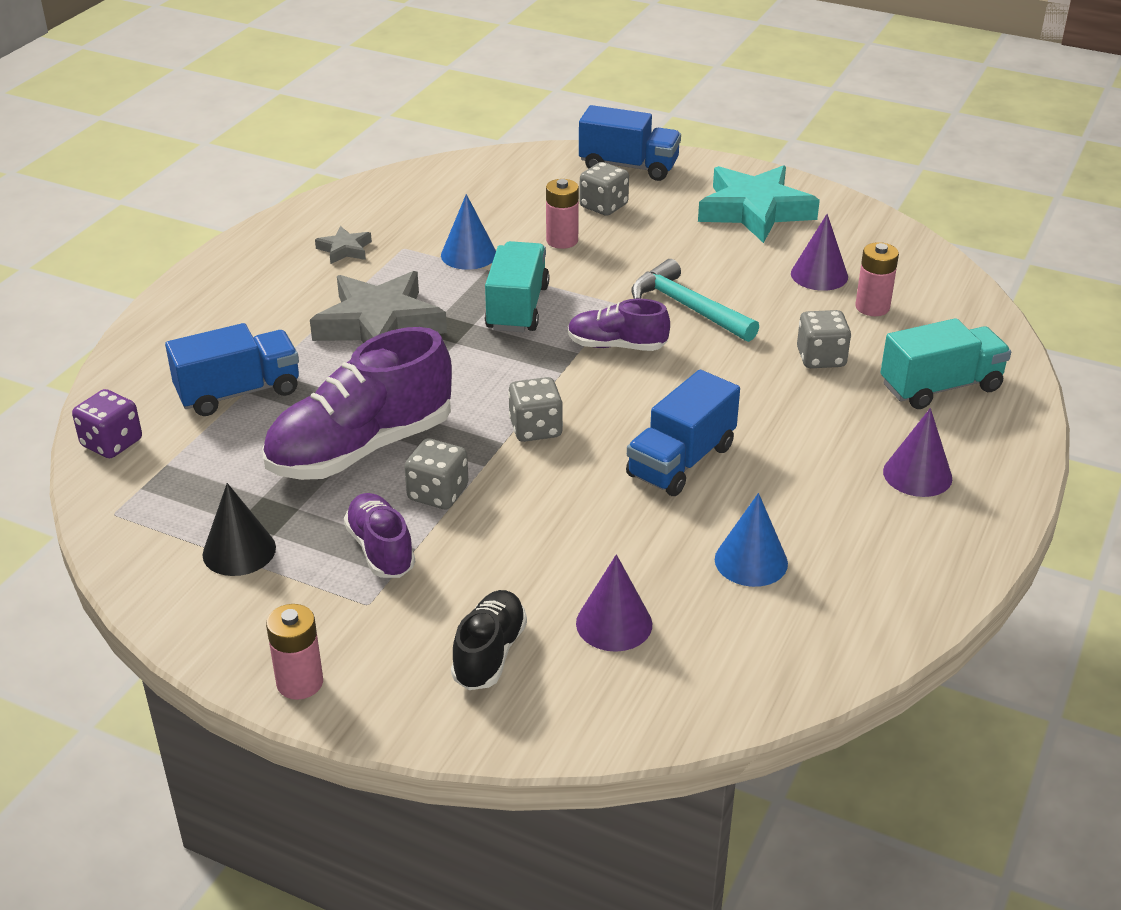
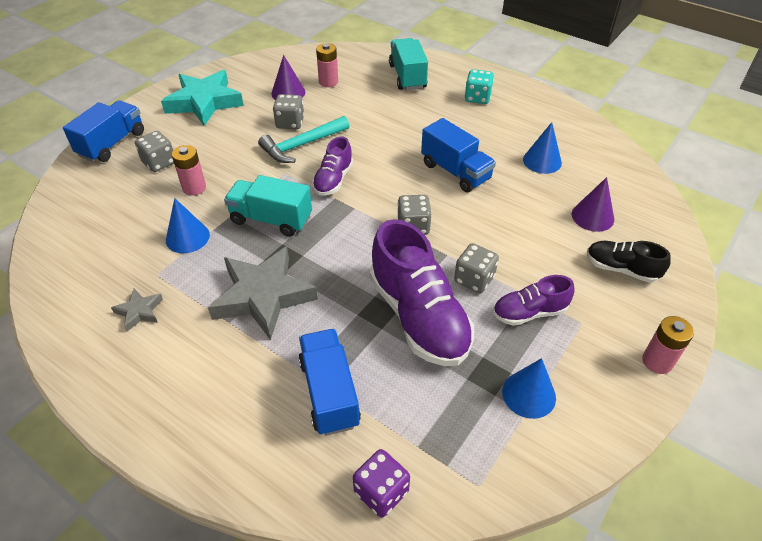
camera: 80 degrees left, 10 degrees up
black cone [202,483,276,576] -> blue cone [502,358,556,419]
grey dice [797,310,851,368] -> grey dice moved to [273,94,304,129]
purple cone [883,408,952,497] -> turquoise dice [465,69,494,104]

